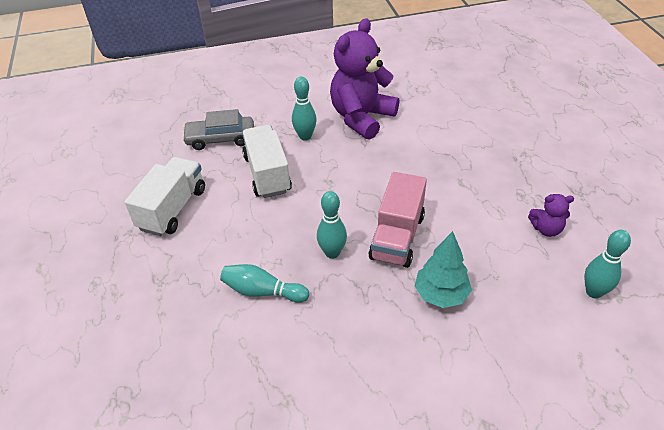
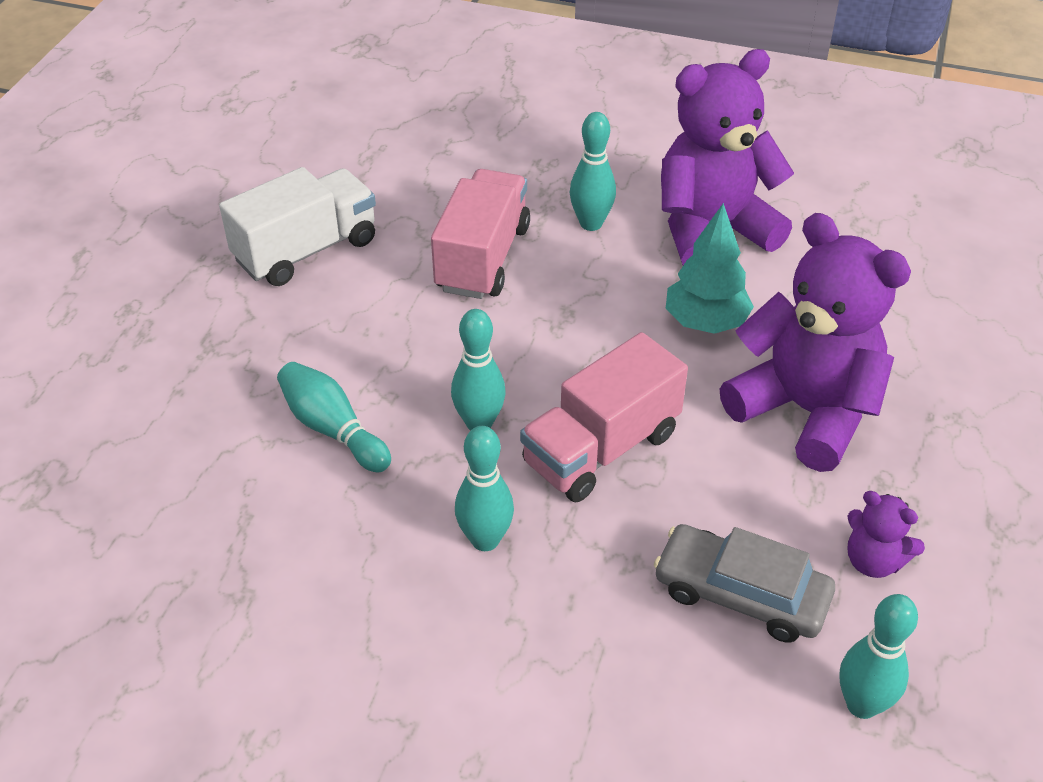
camera: 30 degrees right, 0 degrees up
grey car [182,109,254,150] -> grey car moved to [654,524,835,642]
white truck [242,125,292,198] -> pink truck [431,169,530,299]
turquoise tree [415,231,472,308] -> turquoise tree moved to [666,203,754,334]
none -> turquoise bowling pin [455,426,514,551]
none -> purple teddy bear [720,213,911,472]

